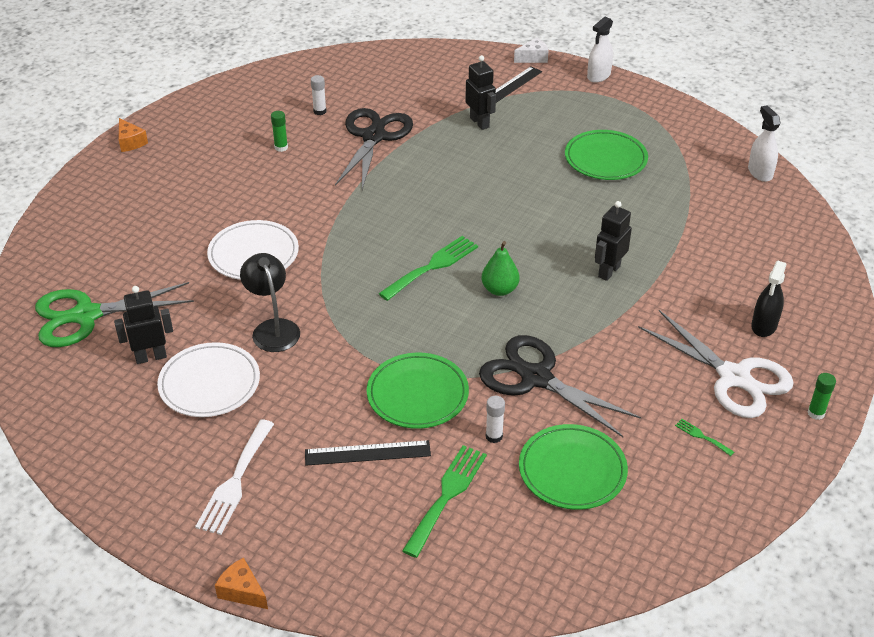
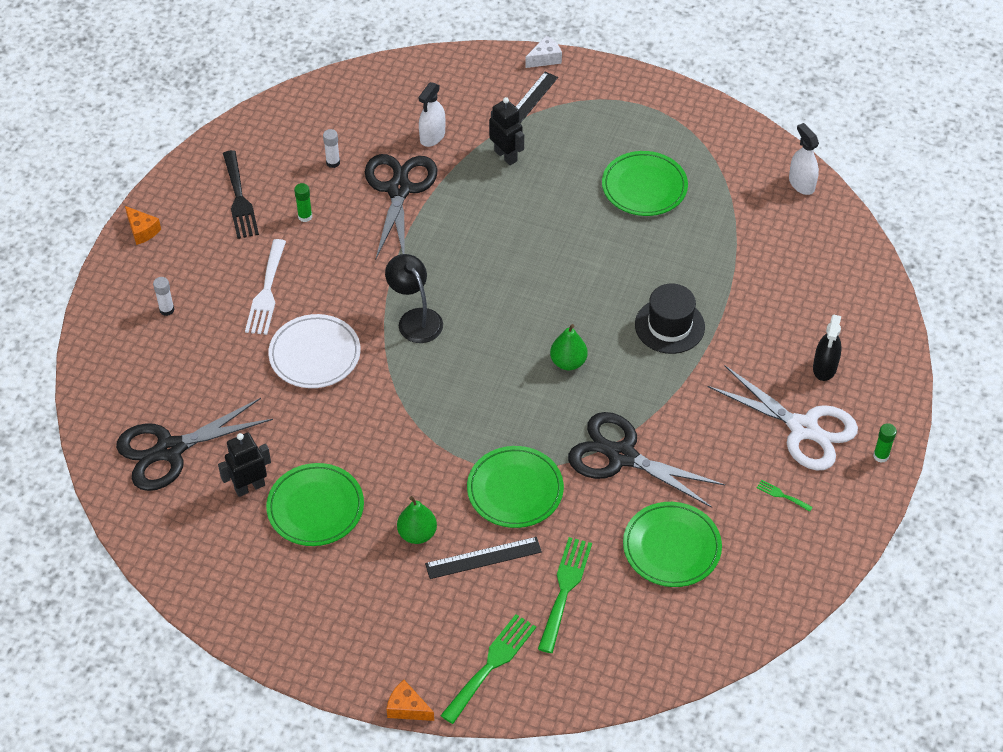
camera: 10 degrees left, 10 degrees up
green scissors [35,282,194,347] -> black scissors [116,398,273,491]
white plate [157,342,260,417] -> green plate [266,463,364,546]
white fork [195,420,274,535] -> white fork moved to [245,239,286,335]
black lamp [240,253,300,352] -> black lamp moved to [385,254,443,343]
green fork [378,236,478,301] -> green fork moved to [440,614,536,724]
white glue stick [486,396,505,443] -> white glue stick moved to [153,277,175,316]
white spray bottle [587,17,613,83] -> white spray bottle moved to [418,82,445,147]
black robot [595,201,632,281] -> black hat [635,283,705,354]
none -> black fork [223,150,259,239]
none -> green pear [397,496,437,544]

